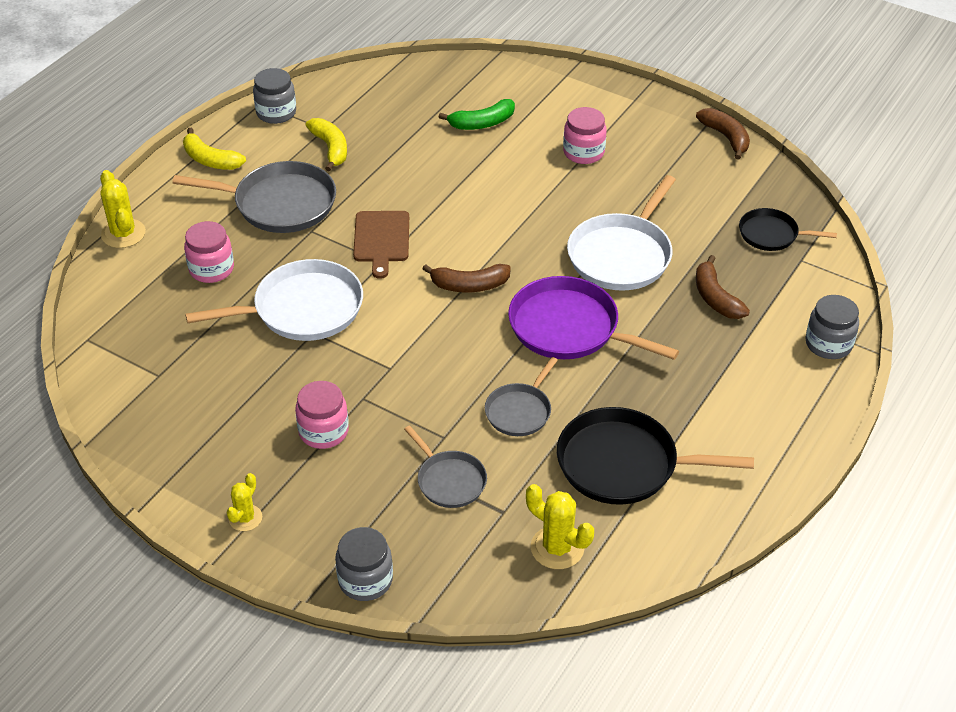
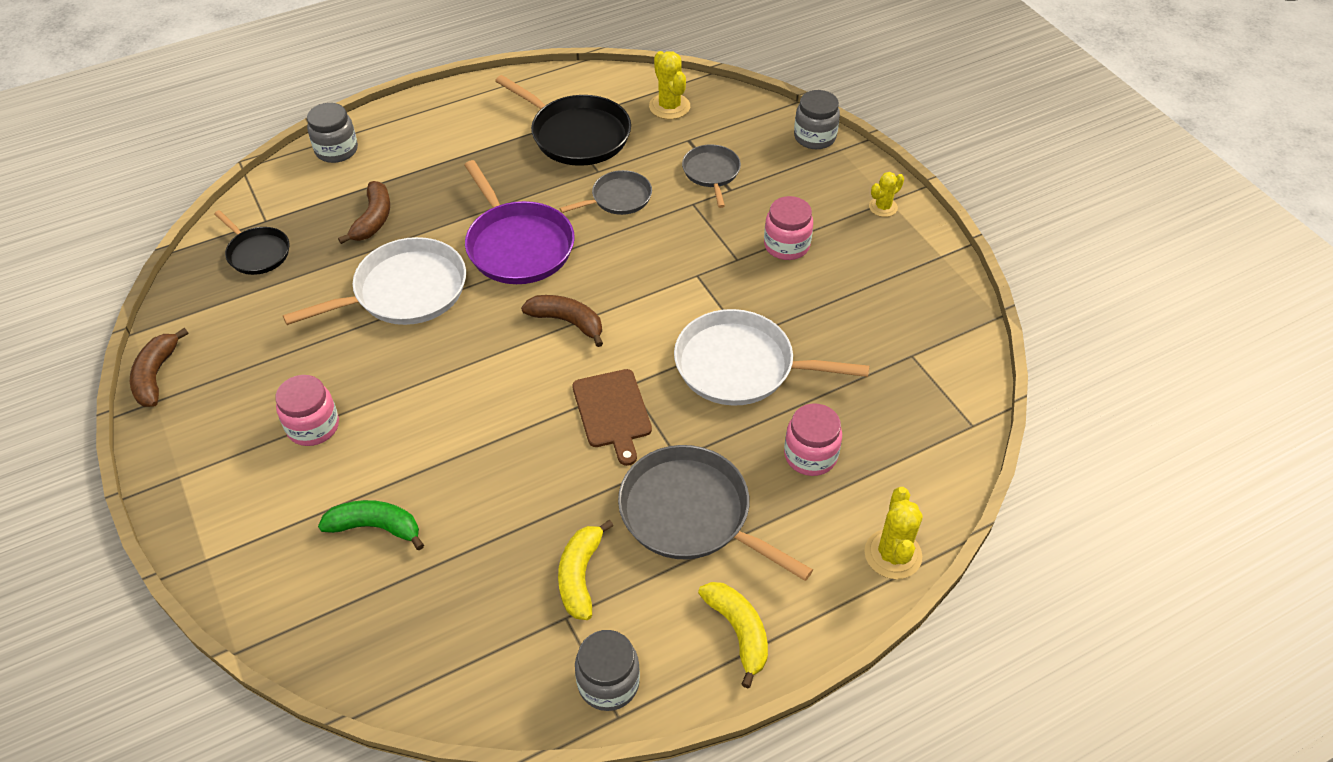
camera: 150 degrees left, 5 degrees up
brown cutting board [353,211,409,279] -> brown cutting board turned 135 degrees clockwise [572,369,652,466]

